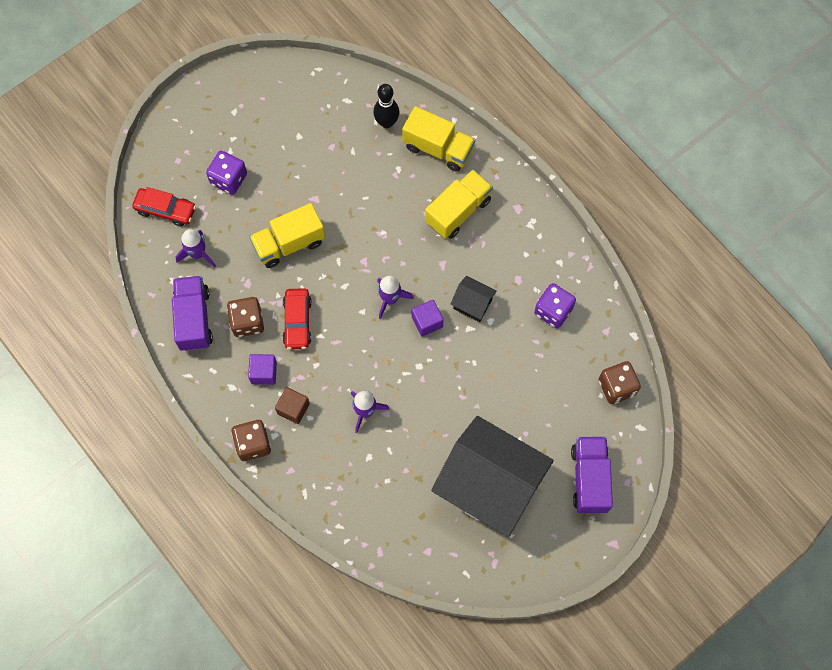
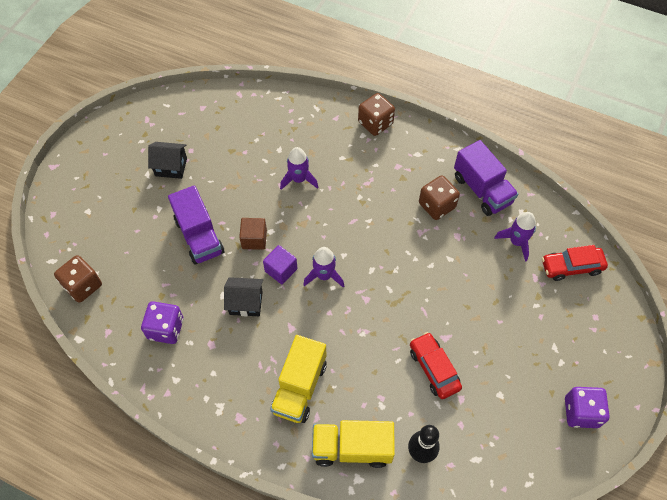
camera: 155 degrees right, 10 degrees down
purple dice [206,151,247,195] -> purple dice moved to [565,387,610,428]
purple cube [248,354,277,385] -> none
yellow truck [249,203,325,268] -> none
brown cube [275,387,310,424] -> brown cube moved to [239,218,267,250]
red car [282,288,312,349] -> red car moved to [410,332,462,399]
black house [431,416,554,537] -> black house [148,142,187,179], size x0.41
purple truck [571,437,613,513] -> purple truck moved to [168,185,225,265]

